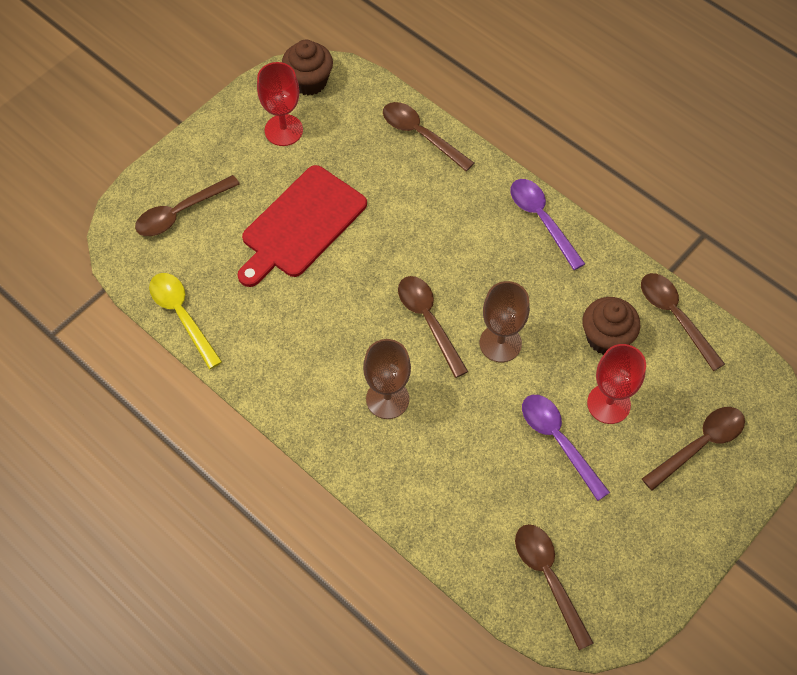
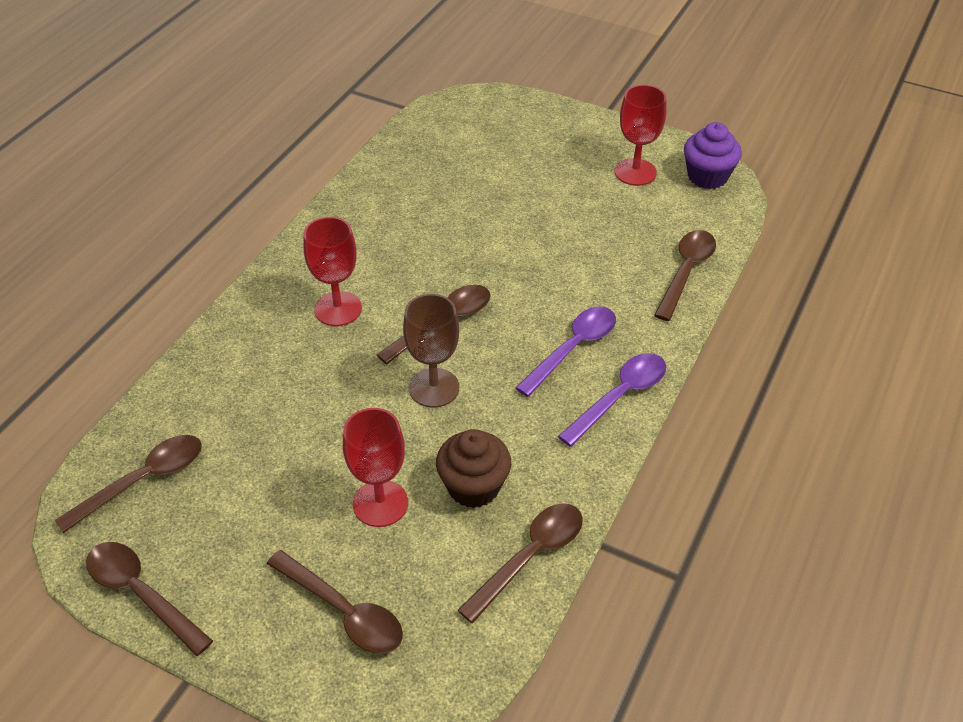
camera: 75 degrees right, 15 degrees down
brown spoon [135,175,240,236] -> brown spoon moved to [86,542,213,656]
yellow spoon [149,273,222,369] -> none
red cutting board [238,165,367,287] -> none
brown cupcake [282,40,333,95] -> purple cupcake [684,122,742,189]
brown goblet [363,339,411,419] -> red goblet [303,217,362,326]
purple spoon [522,395,610,501] -> purple spoon moved to [515,307,616,397]

